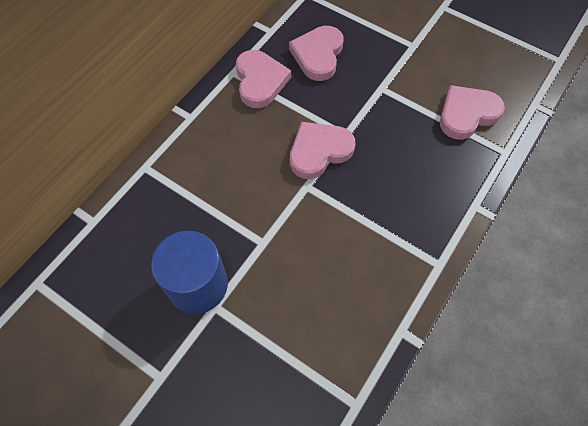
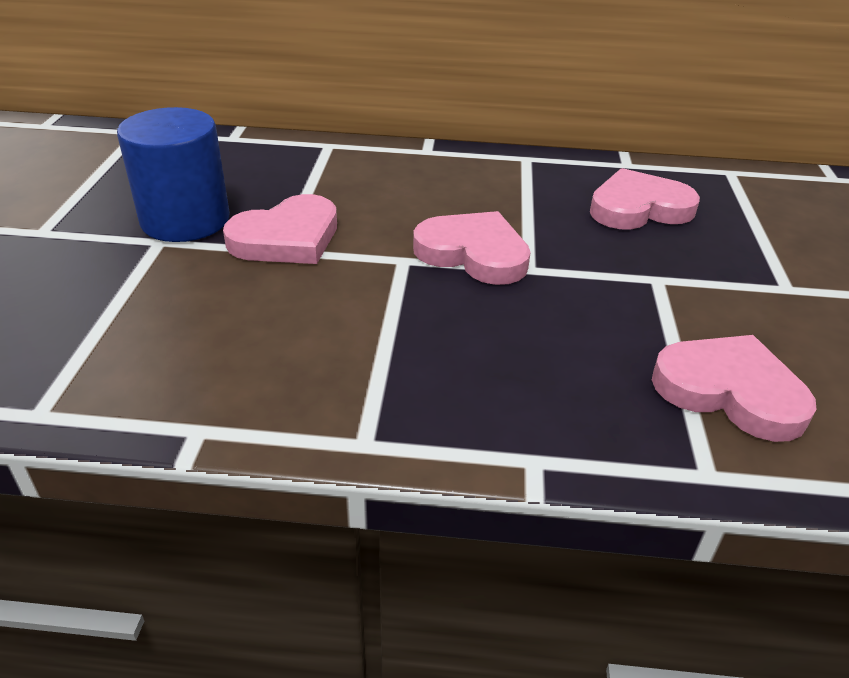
camera: 60 degrees right, 25 degrees down
pink heart [236,50,291,108] -> pink heart moved to [223,194,337,264]

